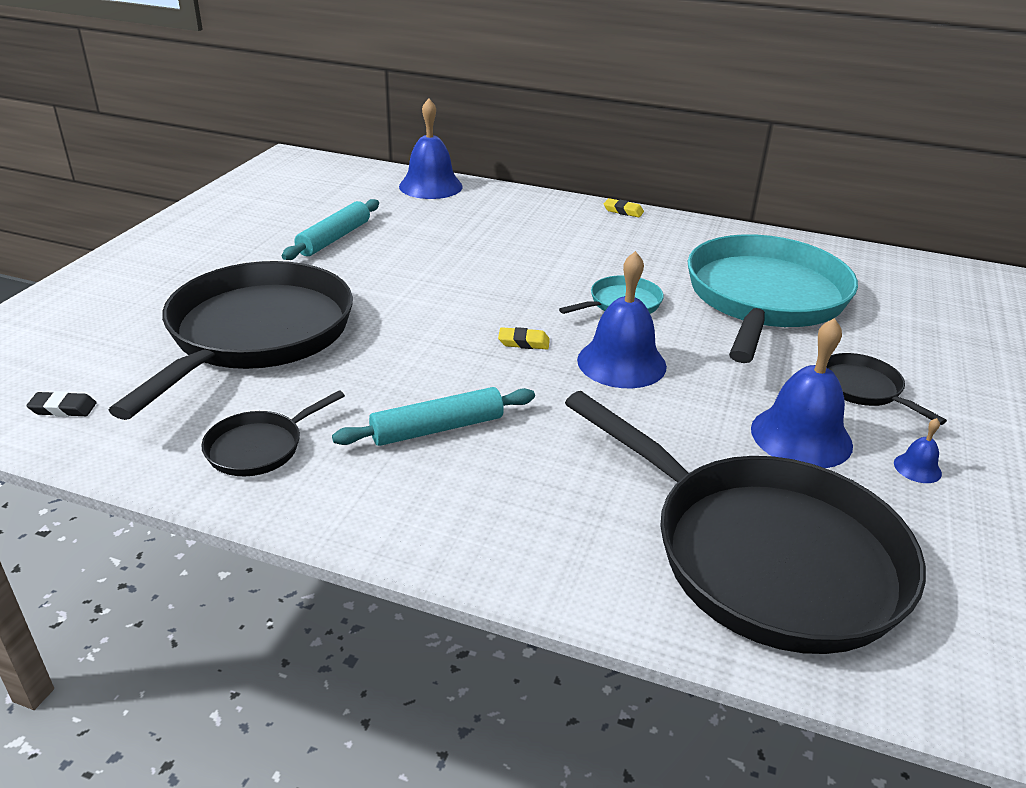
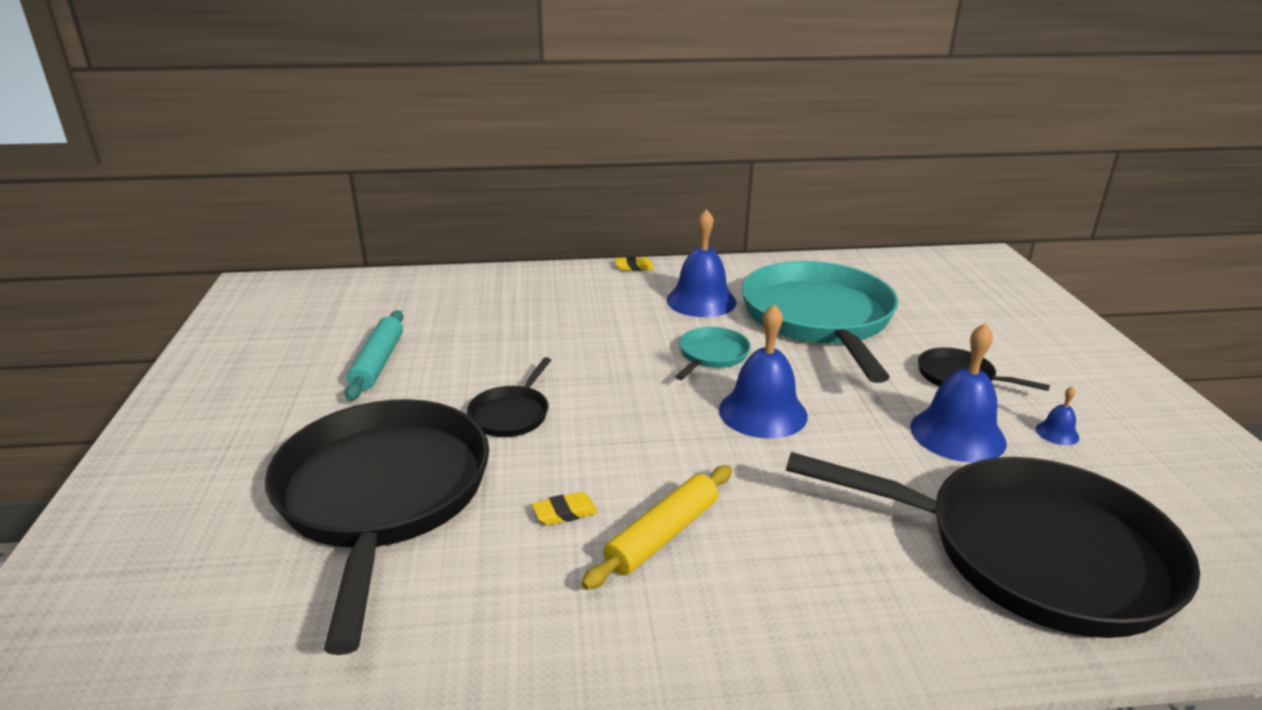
camera: 25 degrees left, 5 degrees down
black eraser [26,391,97,417] -> none
black pan [201,390,345,476] -> black pan moved to [467,357,551,437]
turquoise rolling pin [332,387,535,446] -> yellow rolling pin [581,465,732,590]
blue bell [399,98,463,199] -> blue bell moved to [667,209,737,317]
yellow eraser [498,327,550,349] -> yellow eraser moved to [532,492,597,525]

